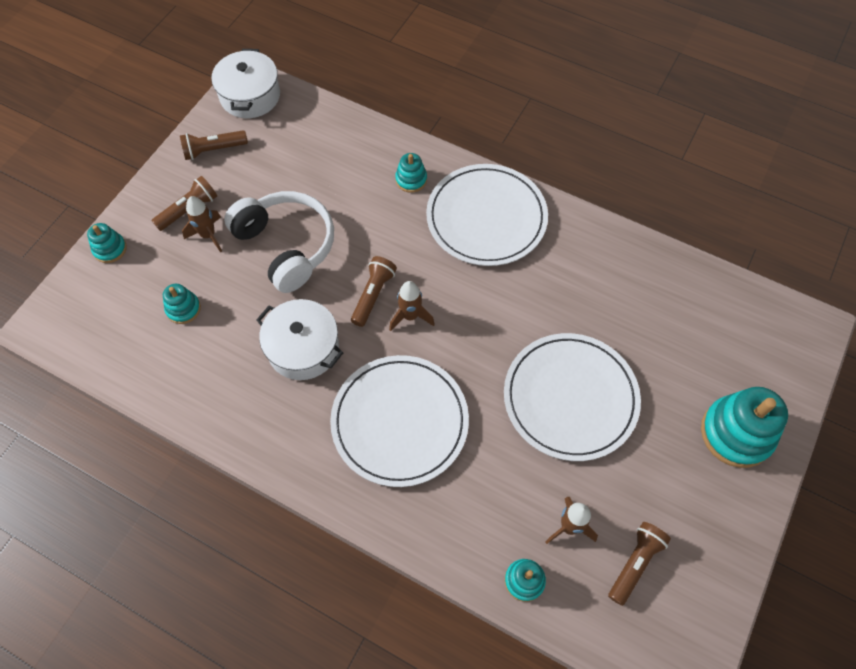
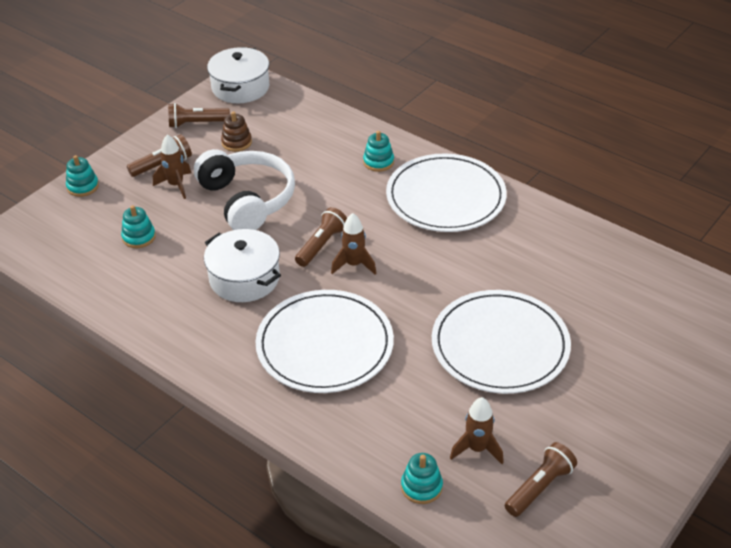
camera: 10 degrees right, 20 degrees down
turquoise stacking toy [701,387,788,468] -> none
none -> brown stacking toy [221,111,252,152]

